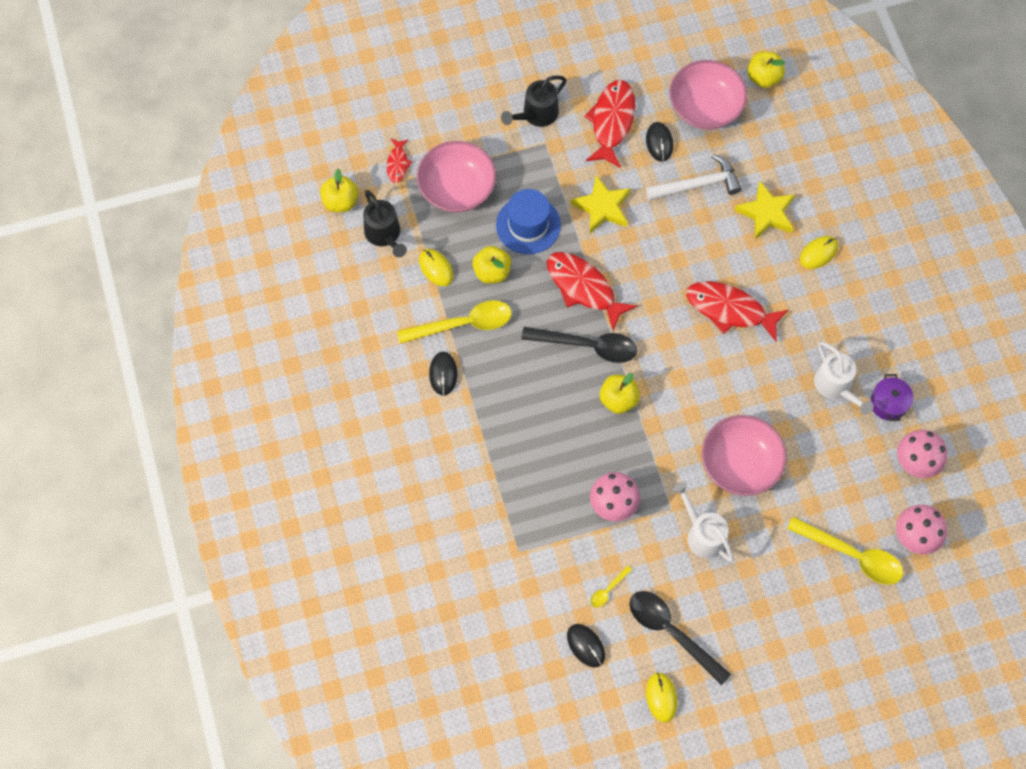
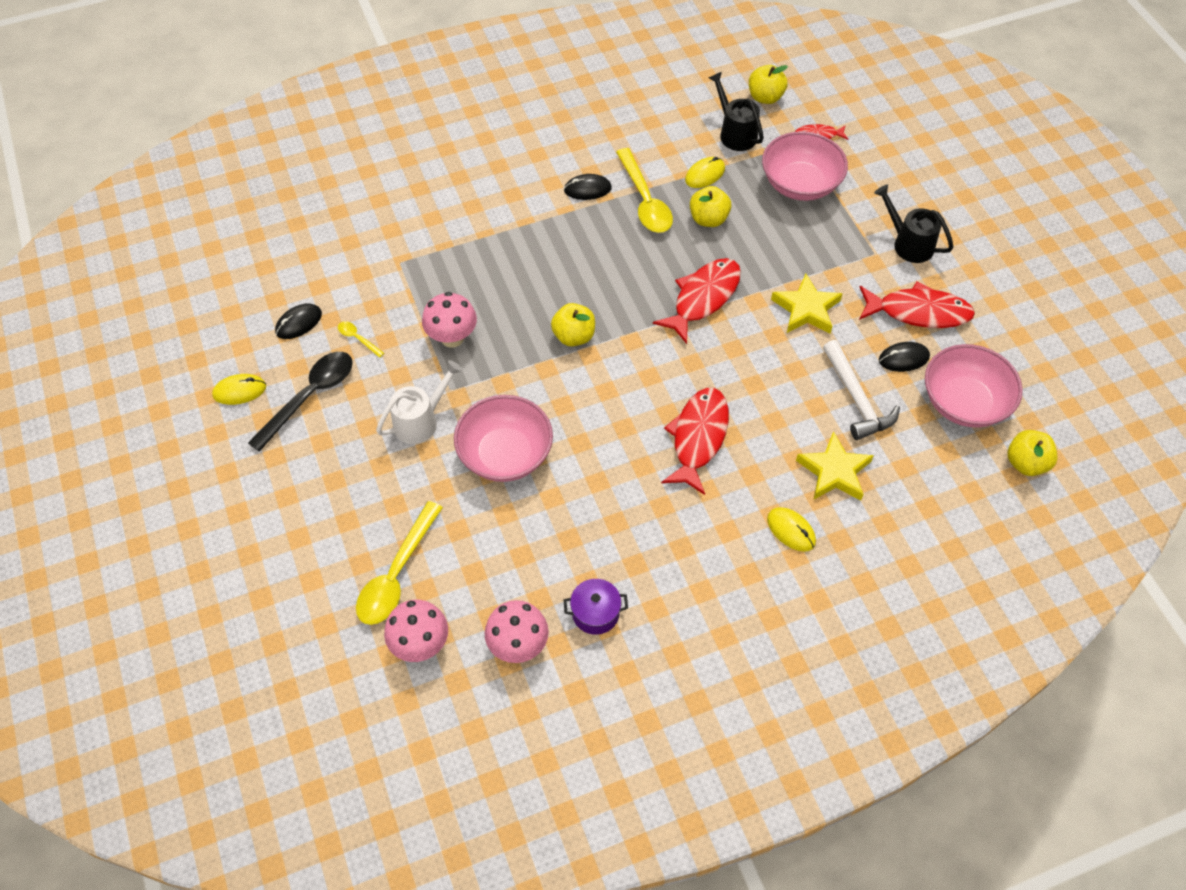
camera: 85 degrees right, 10 degrees down
black watering can [363,190,407,257] -> black watering can turned 90 degrees clockwise [709,72,764,151]
blue hat [496,189,561,254] -> none
black spoon [521,327,637,363] -> none
white watering can [814,342,874,415] -> none

